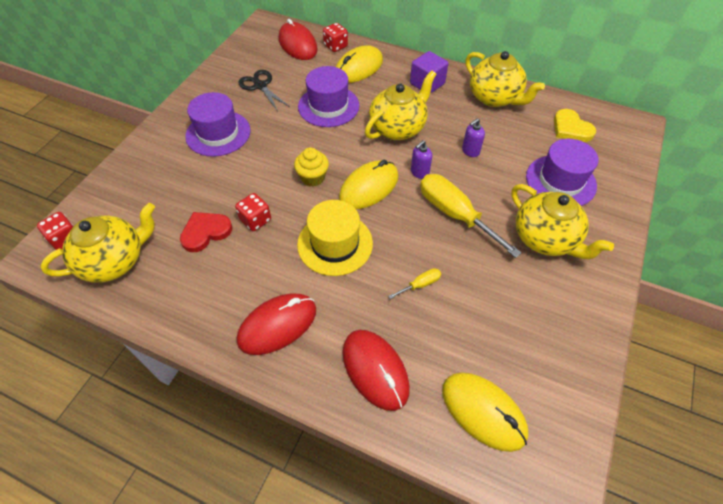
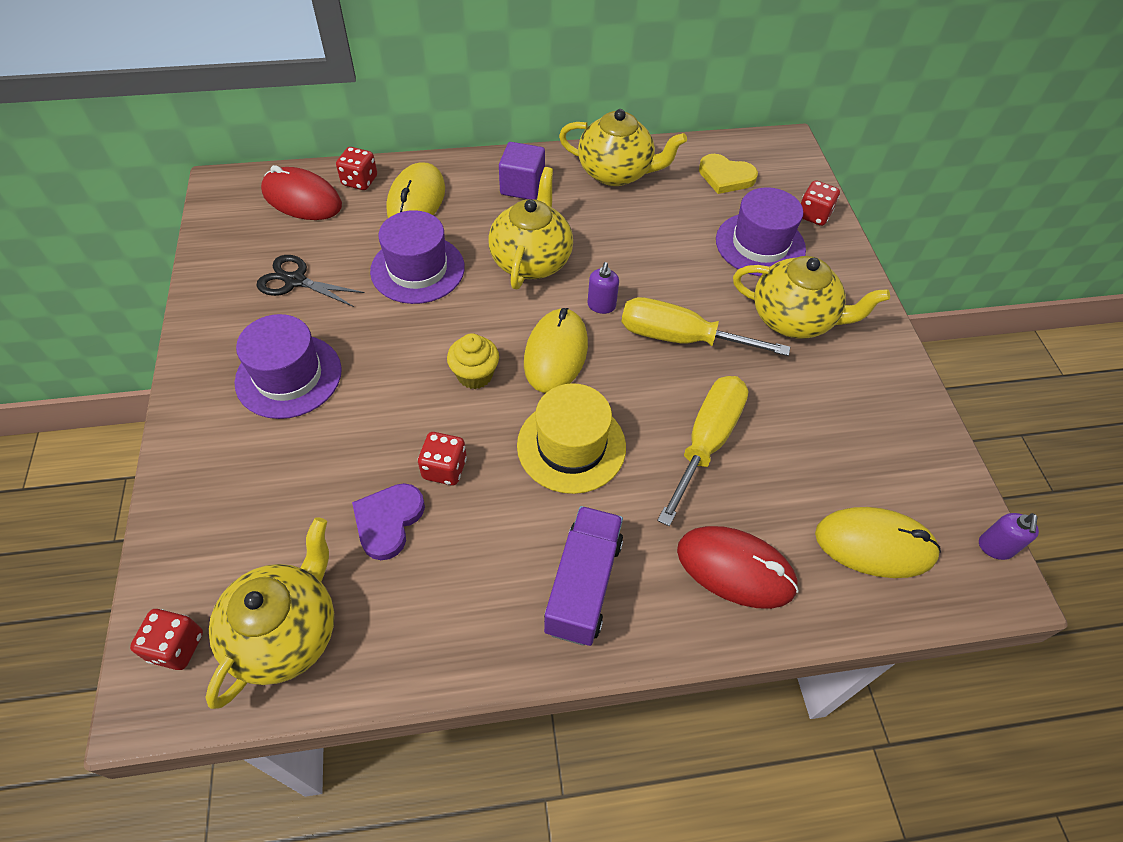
camera: 35 degrees left, 0 degrees up
red heart [180,212,232,252] -> purple heart [352,483,425,560]
red mouse [237,293,316,355] -> purple truck [544,506,623,646]
yellow screwdriver [388,268,441,299] -> yellow screwdriver [657,376,749,526], size x2.27
purple soap dispenser [462,118,485,157] -> purple soap dispenser moved to [979,513,1039,560]
none -> red dice [801,180,840,226]

